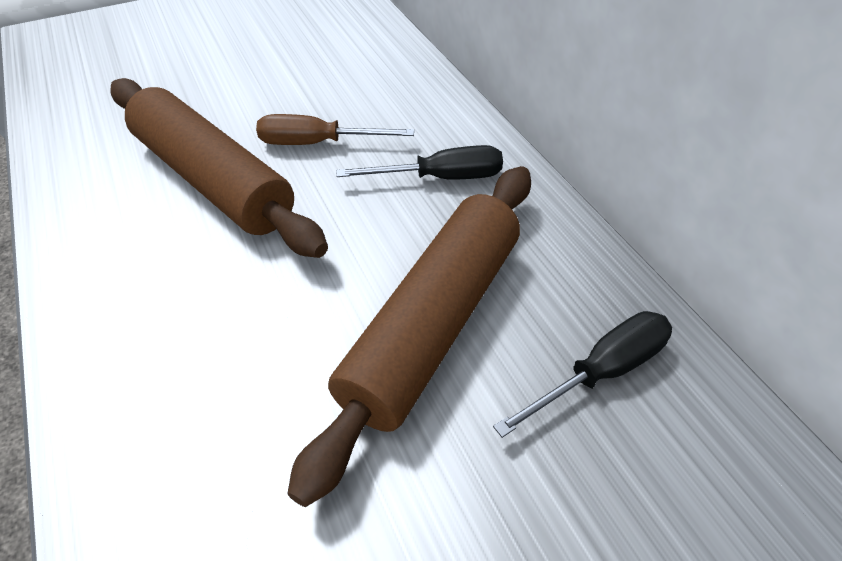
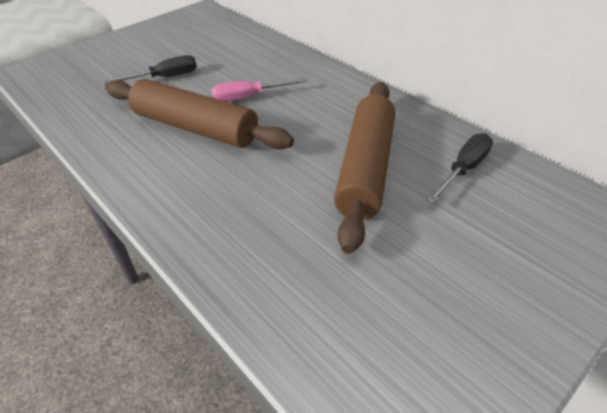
camera: 15 degrees left, 5 degrees down
brown screwdriver [256,114,414,145] -> pink screwdriver [211,78,307,102]
black screwdriver [336,145,503,179] -> black screwdriver moved to [104,55,197,84]

